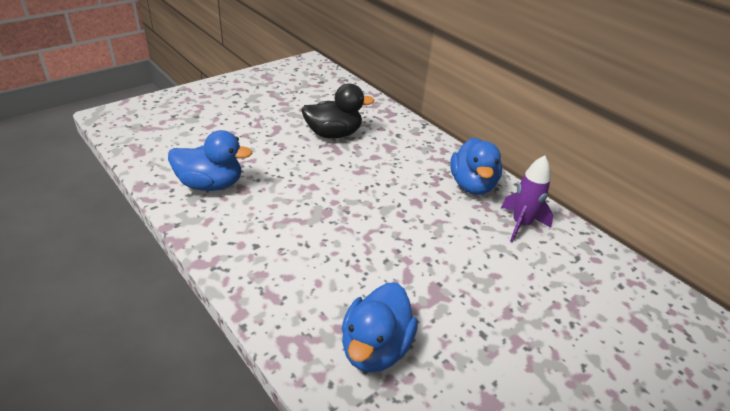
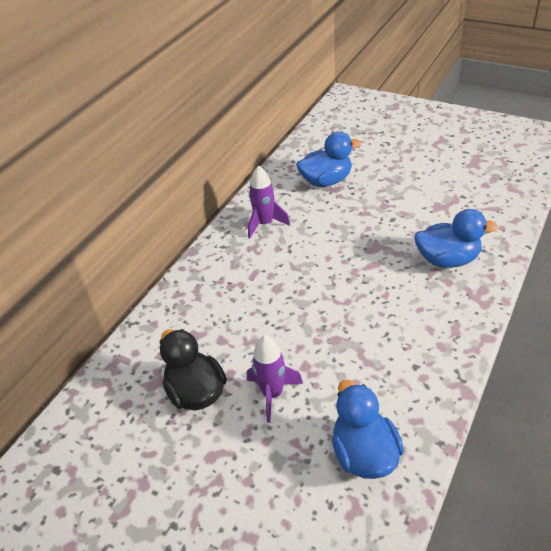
camera: 105 degrees left, 5 degrees up
blue duck [450,137,502,195] -> blue duck moved to [296,132,361,187]
none -> purple rocket [247,335,303,423]

